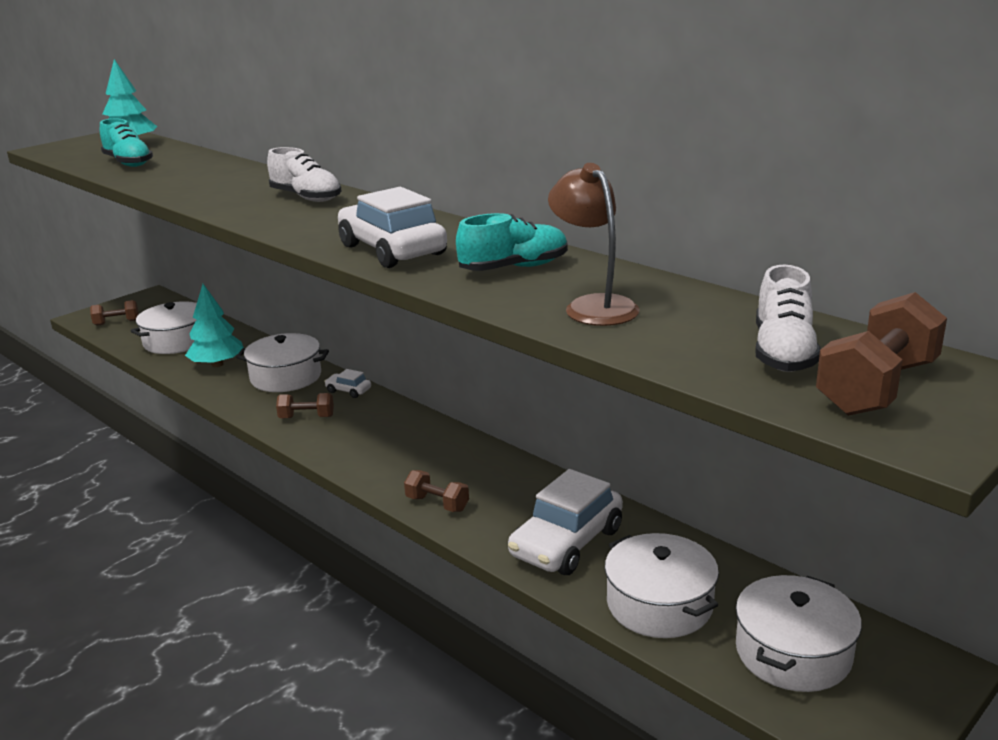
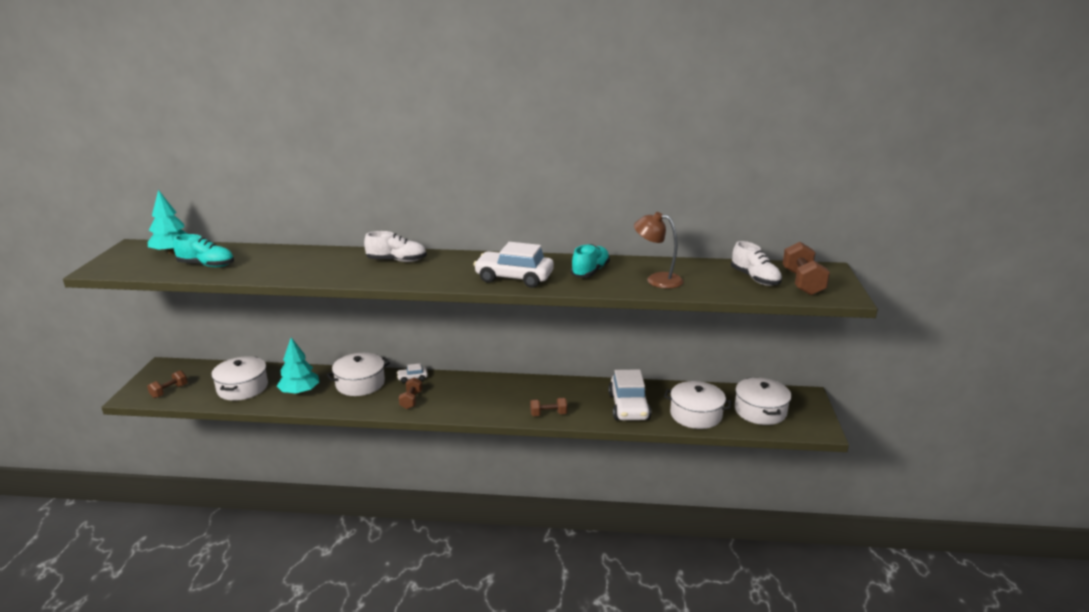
camera: 40 degrees left, 0 degrees up
brown dumbbell [276,393,334,418] -> brown dumbbell turned 45 degrees counterclockwise [399,378,422,409]

